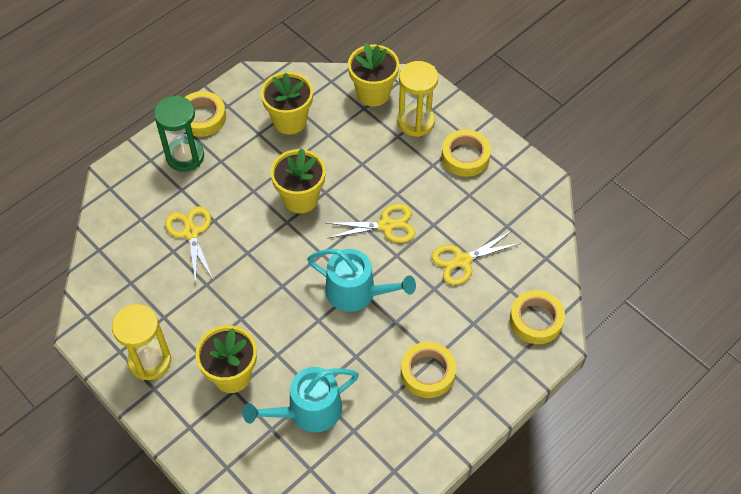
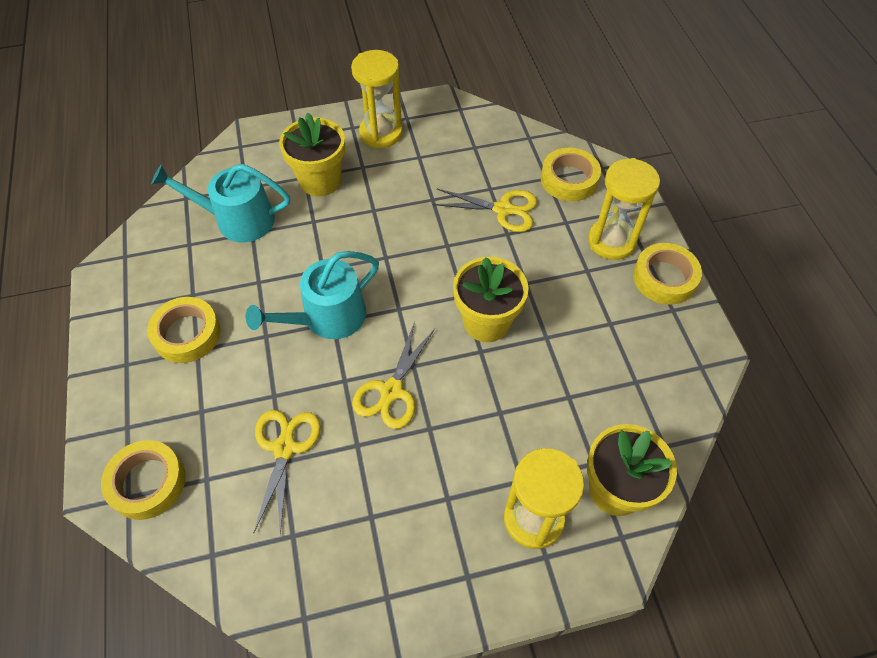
camera: 120 degrees right, 0 degrees up
green hourglass [154,95,204,172] -> yellow hourglass [588,158,660,260]
turquoise watering can [243,367,359,432] -> turquoise watering can turned 90 degrees counterclockwise [151,164,290,243]
yellow flower pot [261,72,313,134] -> none
yellow tape [441,129,491,177] -> yellow tape moved to [541,148,601,201]

